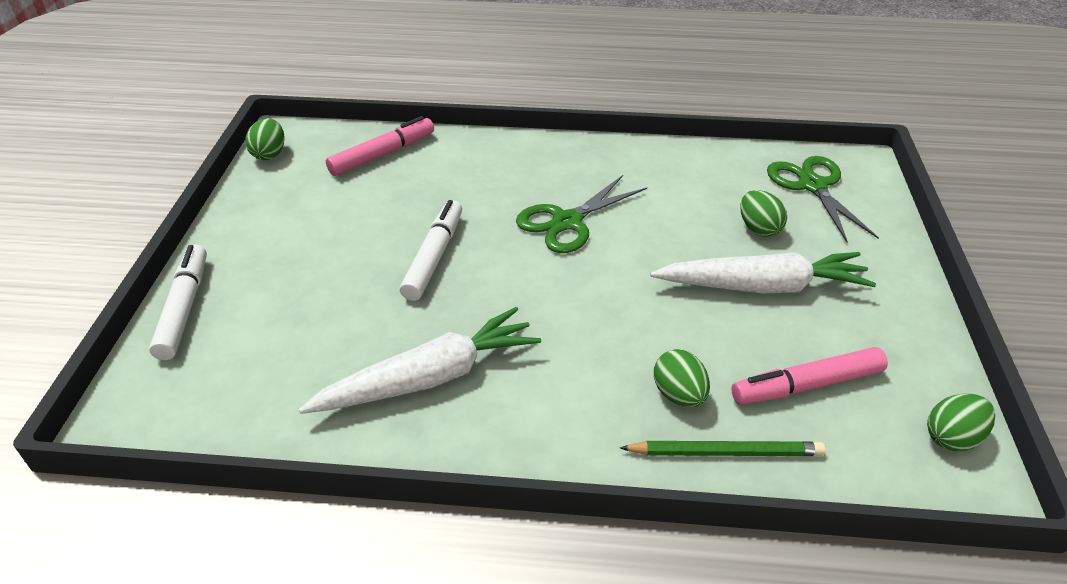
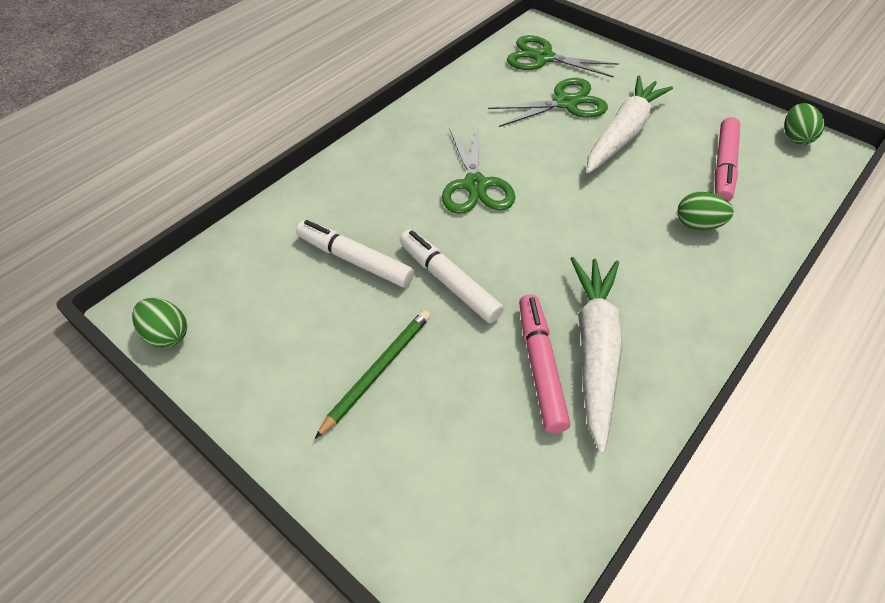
camera: 55 degrees left, 10 degrees up
white marker [149,244,207,360] -> white marker moved to [296,220,414,288]
pink marker [326,116,434,176] -> pink marker moved to [519,294,570,433]
green pencil [620,441,826,456] -> green pencil moved to [315,310,431,439]
green egg [740,190,787,237] -> green scissors [488,78,608,127]

